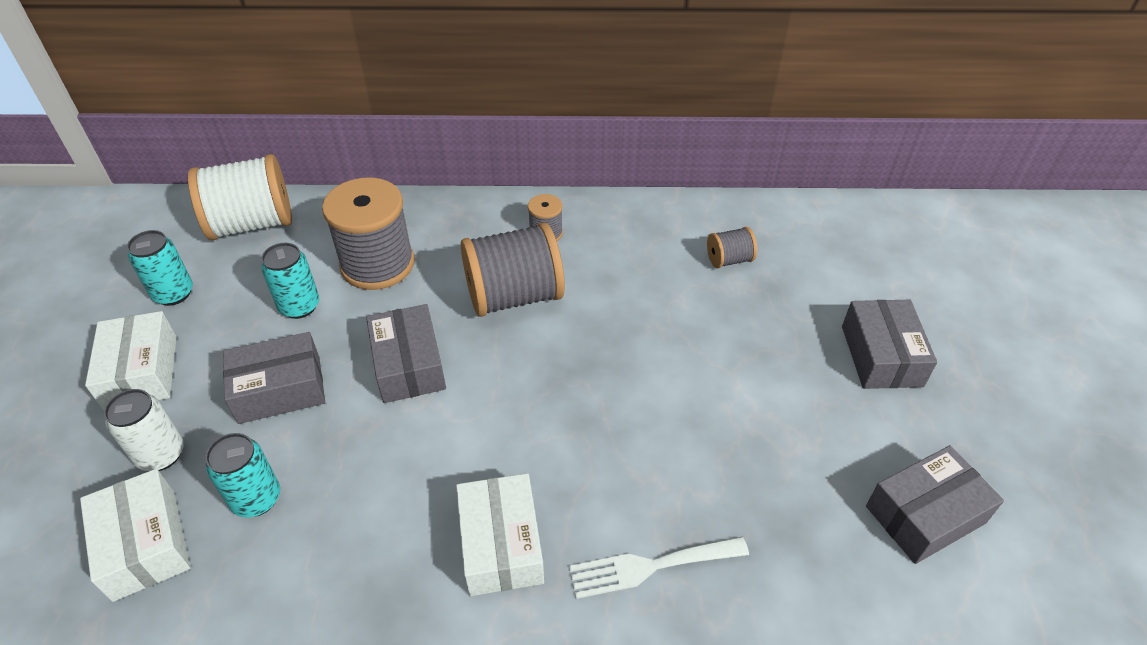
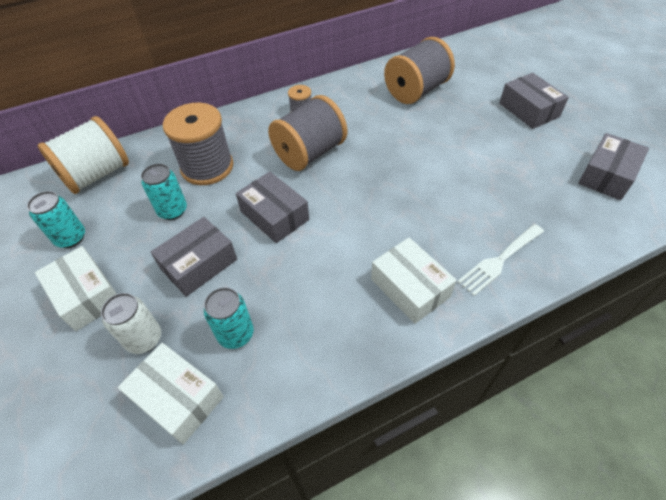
camera: 25 degrees left, 5 degrees up
grey spool [707,227,757,268] -> grey spool [384,37,455,104], size x2.10

